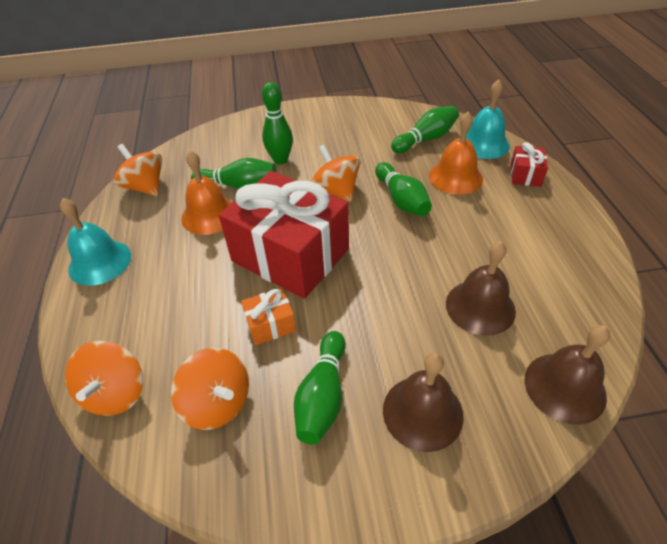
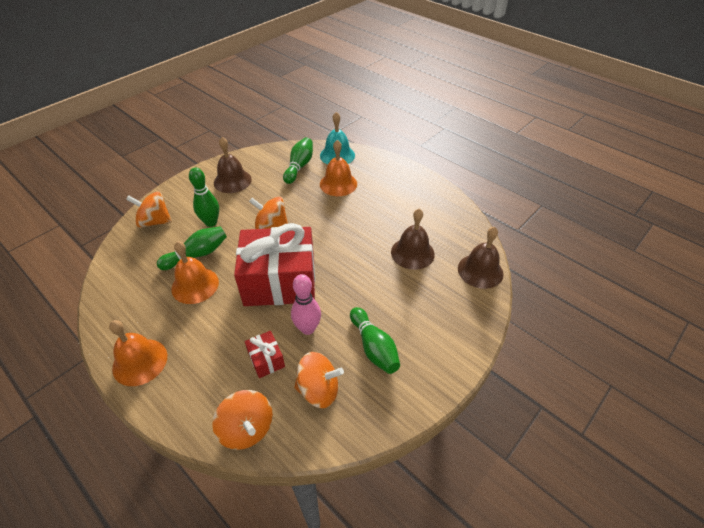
camera: 40 degrees left, 0 degrees up
turquoise bell [60,198,131,286] -> orange bell [109,320,167,386]
orange spinning top [113,144,162,196] -> orange spinning top moved to [126,191,172,228]
orange gift [241,288,296,345] -> pink bowling pin [291,274,321,335]
green bowling pin [375,162,432,216] -> none
brown bell [383,352,464,452] -> brown bell moved to [214,137,252,193]
red gift [510,142,548,186] -> red gift moved to [245,331,285,378]

